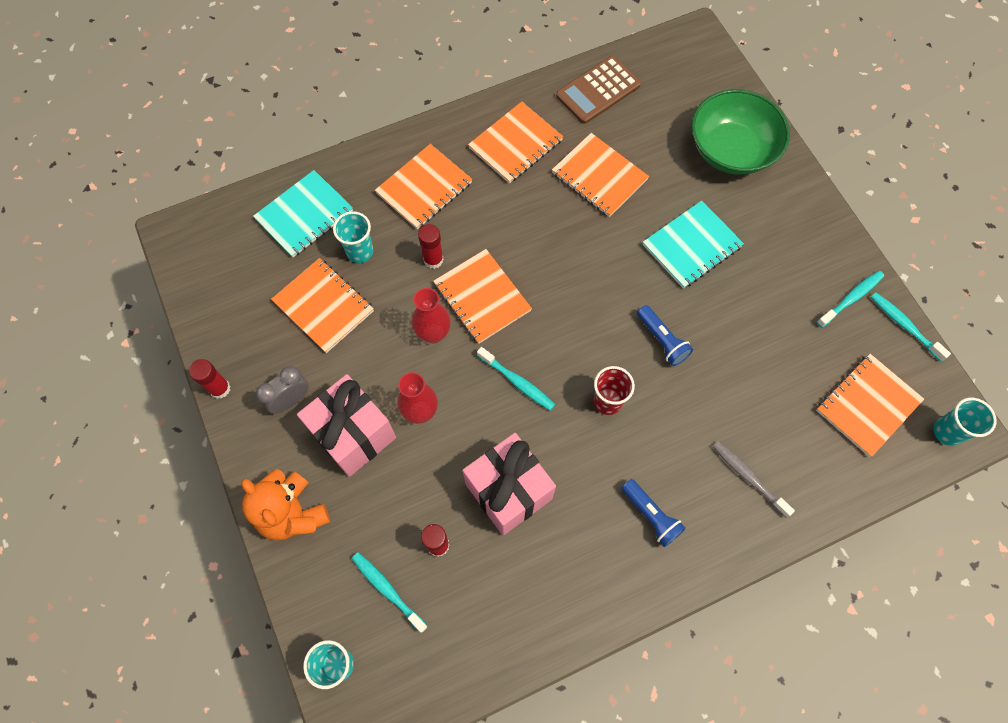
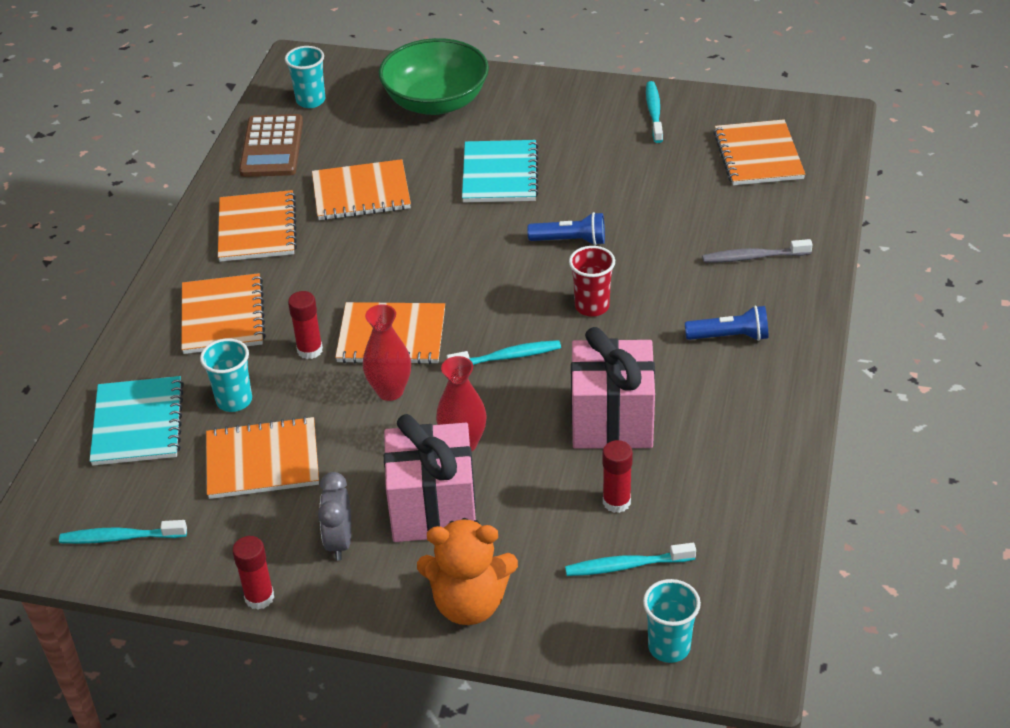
camera: 50 degrees left, 25 degrees down
turquoise toothbrush [871,292,951,361] -> turquoise toothbrush moved to [59,520,187,544]
turquoise cup [933,398,997,446] -> turquoise cup moved to [285,46,325,108]

